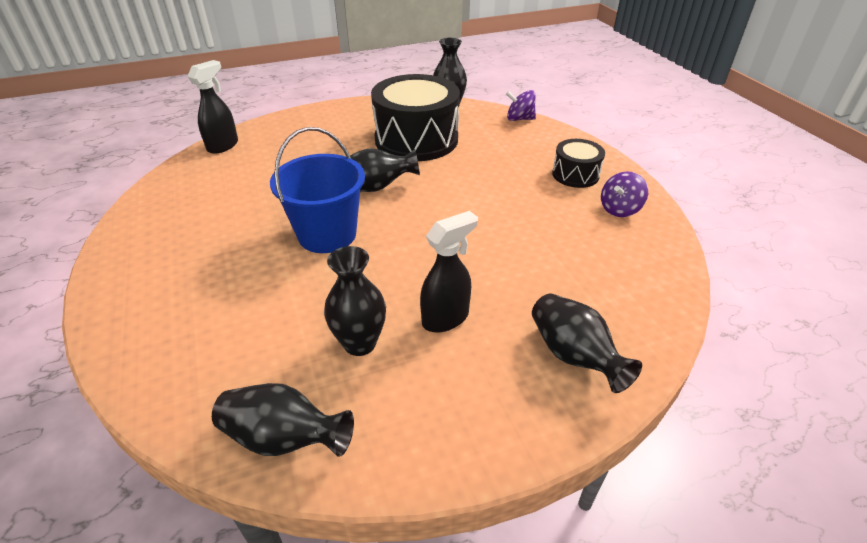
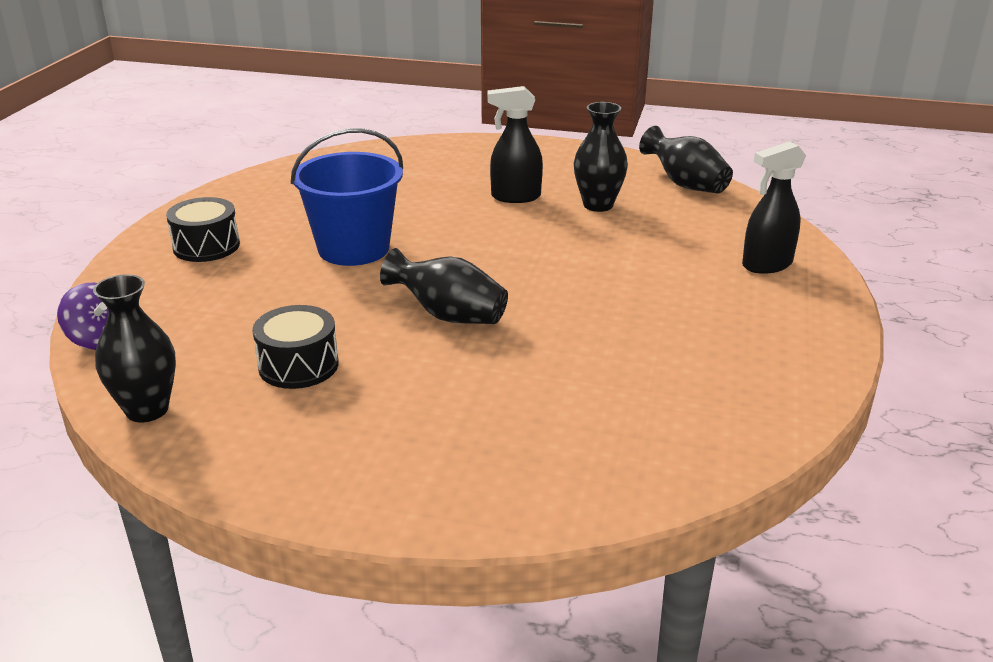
camera: 145 degrees left, 10 degrees down
black spray bottle [188,60,238,154] -> black spray bottle moved to [742,141,806,274]
blue bucket [270,127,365,253] -> blue bucket moved to [291,128,403,266]
black drum [371,74,460,161] -> black drum [252,305,339,389], size x0.51
black vase [532,293,642,393] -> none
purple spinning top [601,171,648,217] -> none

